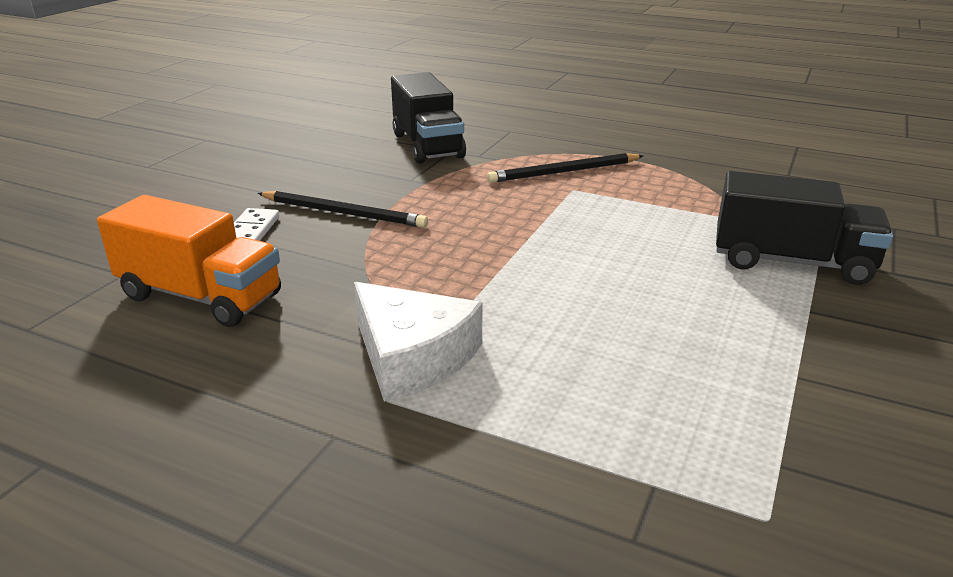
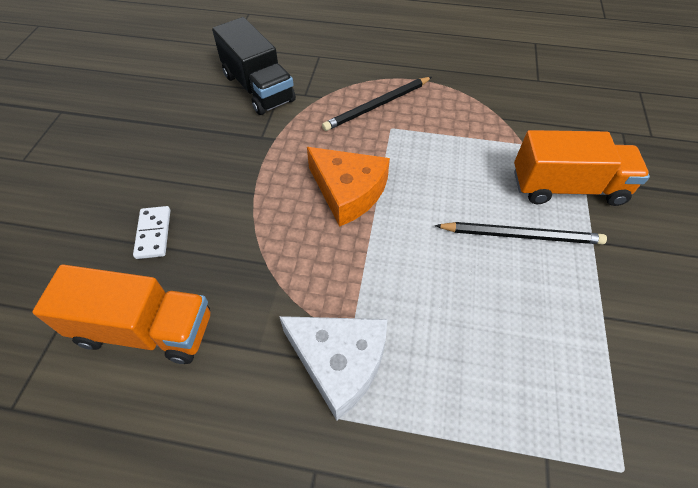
camera: 15 degrees left, 25 degrees up
black pencil [258,191,428,228] -> black pencil moved to [435,222,607,244]
black truck [716,171,893,285] -> orange truck [514,130,650,206]
none -> orange cheese [307,147,390,227]

